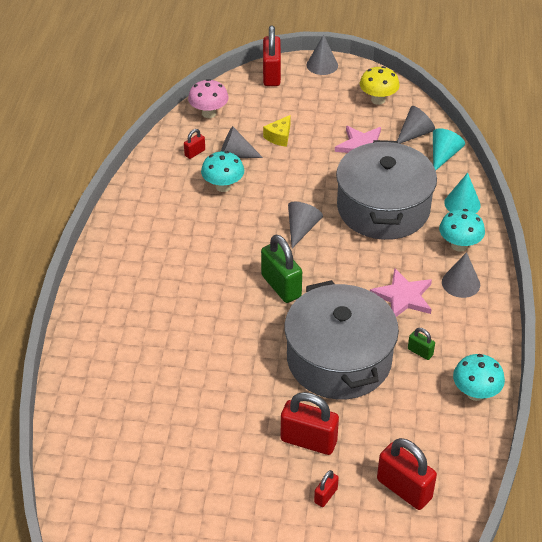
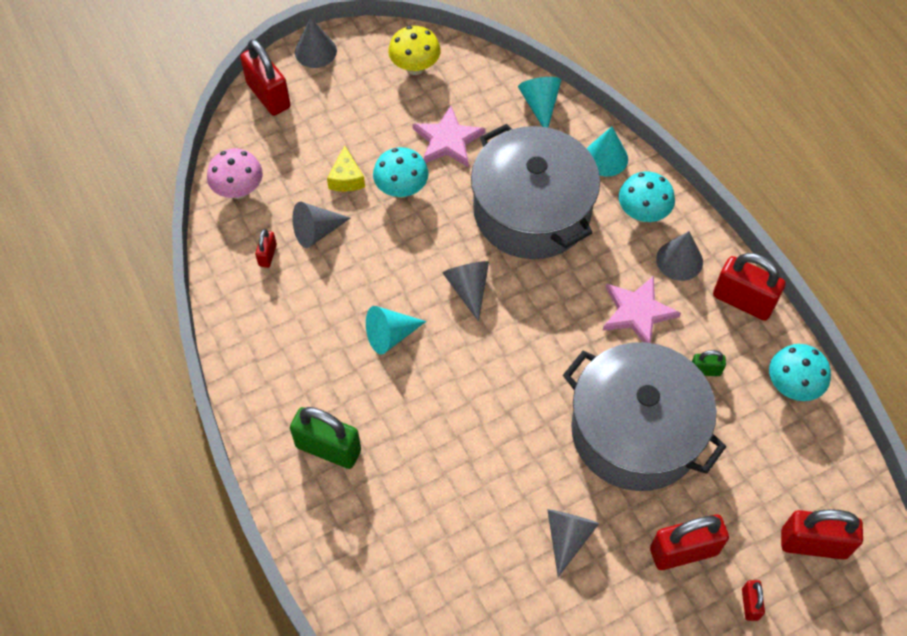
camera: 35 degrees left, 15 degrees up
turquoise mushroom [201,151,244,192] -> turquoise mushroom moved to [373,147,429,198]
green padlock [261,235,302,303] -> green padlock moved to [290,407,361,469]
grey cone [397,106,435,144] -> grey cone moved to [547,509,599,577]
none -> turquoise cone [366,306,426,355]
none -> red padlock [713,253,786,321]

